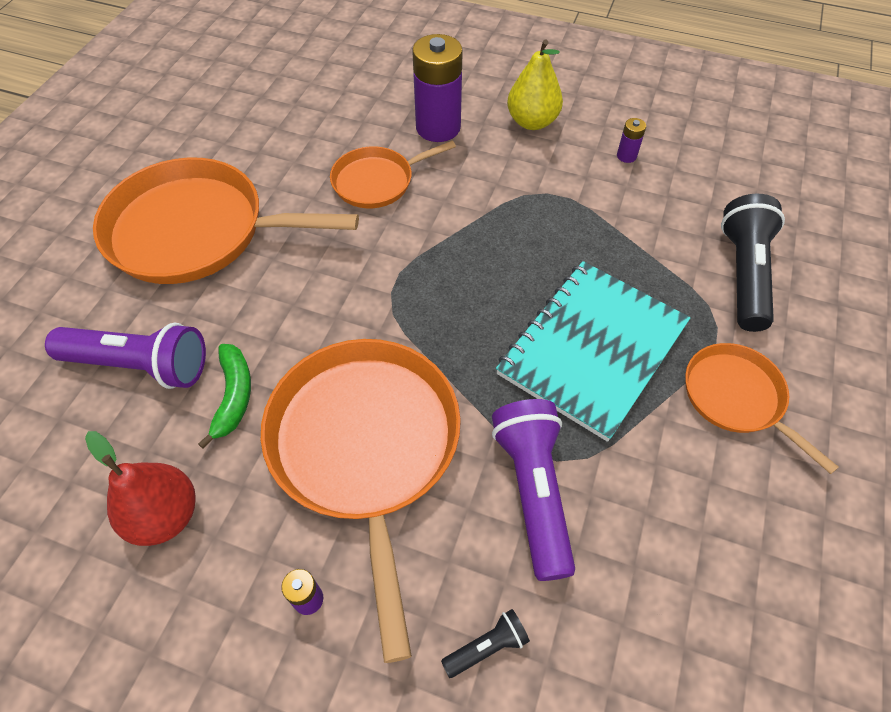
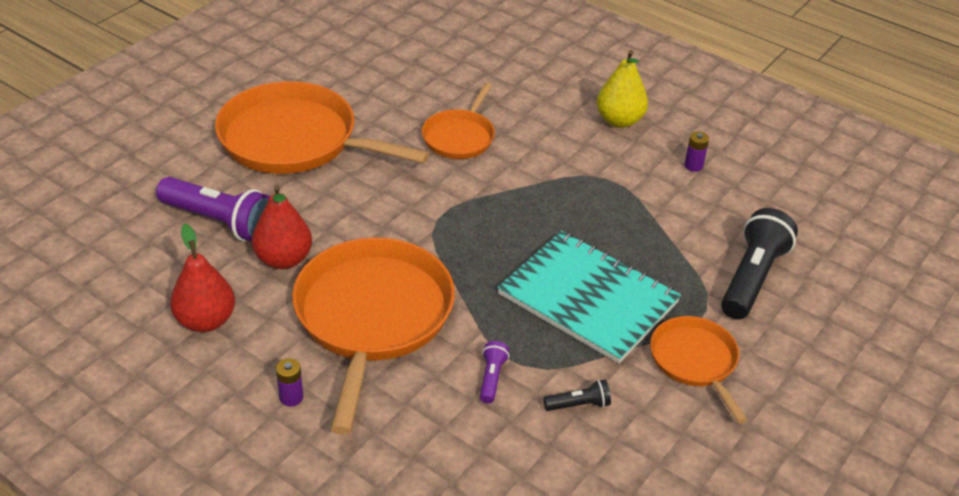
camera: 15 degrees right, 15 degrees down
green banana [198,344,251,449] -> red pear [252,185,312,269]
orange pan [330,141,456,208] -> orange pan turned 60 degrees counterclockwise [422,83,495,159]
purple battery [412,34,463,142] -> none
black flashlight [441,609,530,678] -> black flashlight moved to [543,380,611,411]
purple flashlight [492,399,575,581] -> purple flashlight [480,341,509,403], size x0.46
turquoise notebook [496,261,690,442] -> turquoise notebook turned 75 degrees clockwise [497,231,681,364]

